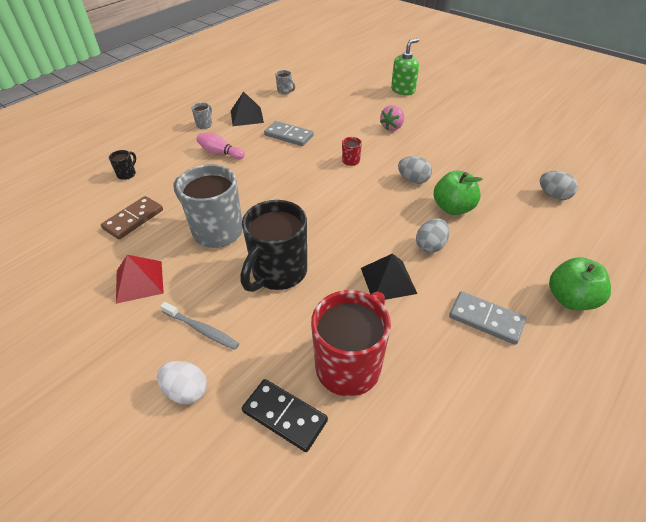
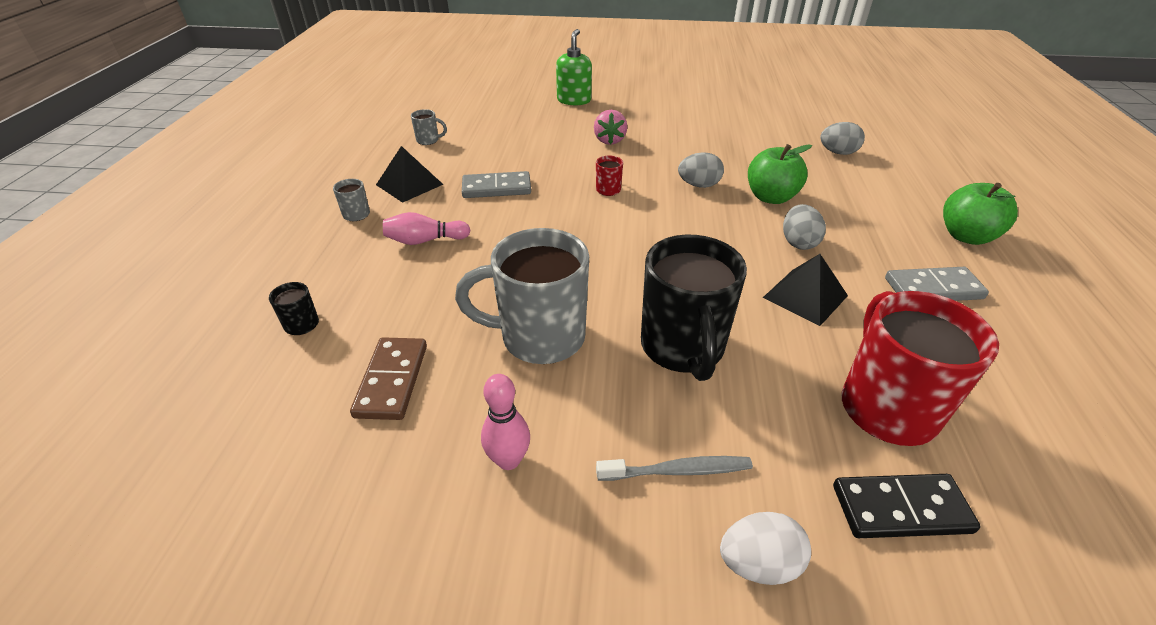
camera: 35 degrees left, 5 degrees down
red pyramid [116,255,164,304] -> pink bowling pin [481,374,530,470]

